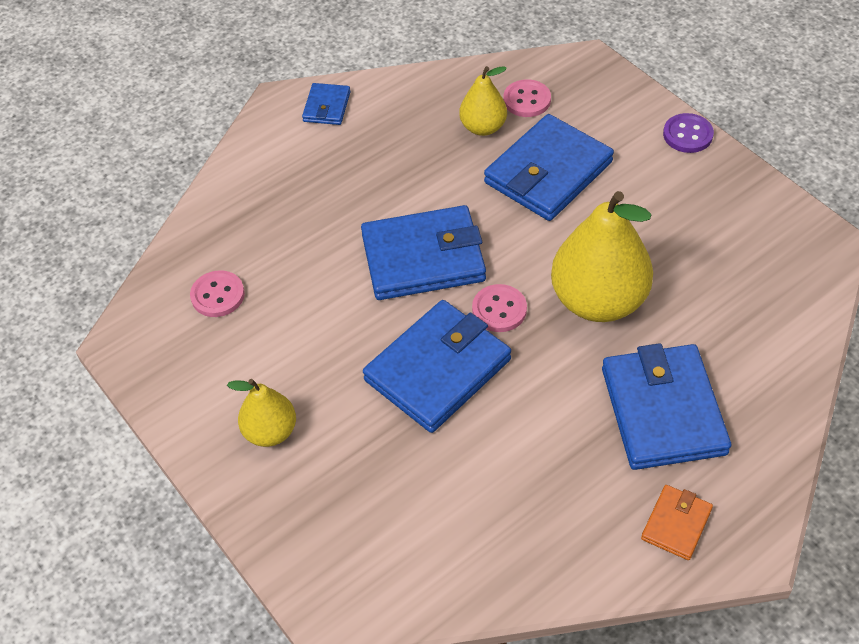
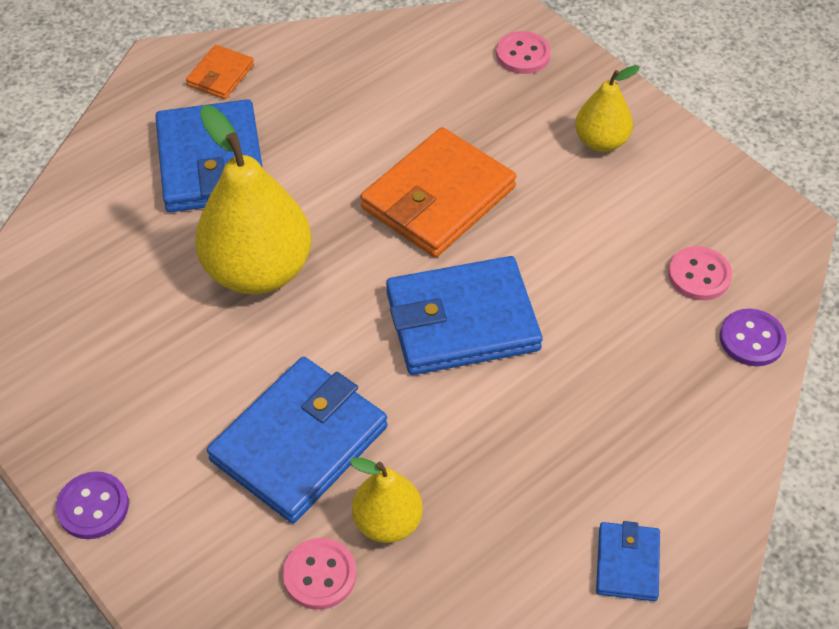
camera: 175 degrees right, 0 degrees up
blue wallet [363,300,511,433] -> orange wallet [361,127,516,257]
pink button [472,284,527,332] -> pink button moved to [496,31,551,74]
none -> purple button [720,309,787,366]

